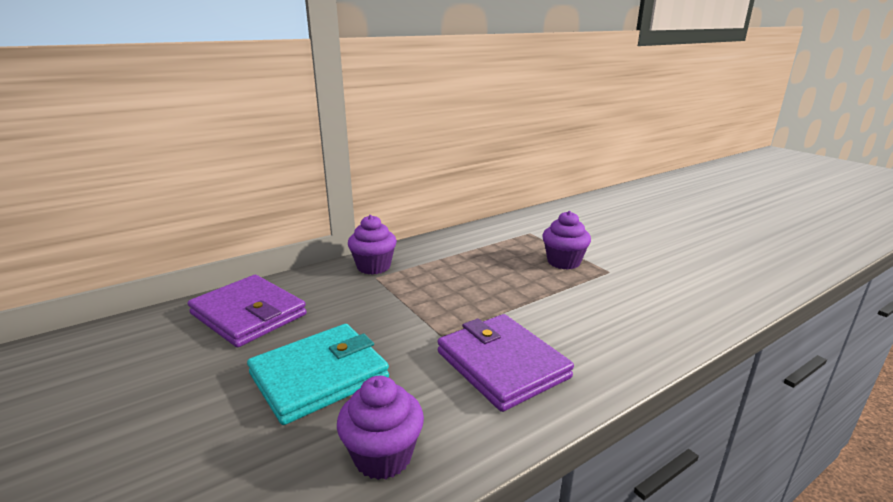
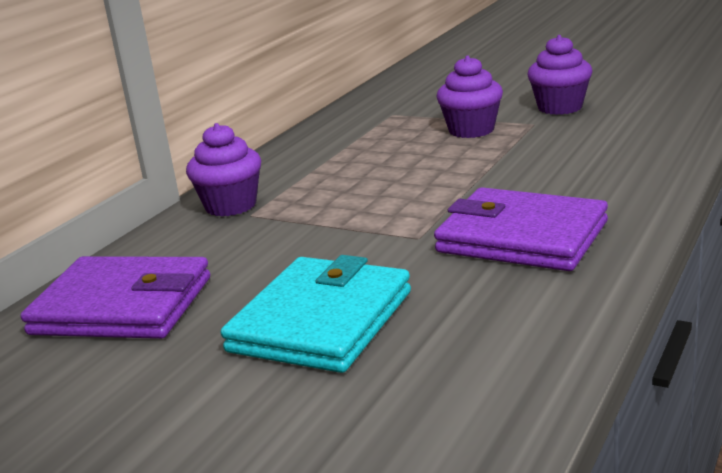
camera: 25 degrees left, 0 degrees up
purple cupcake [337,376,424,480] -> purple cupcake moved to [527,35,592,115]

